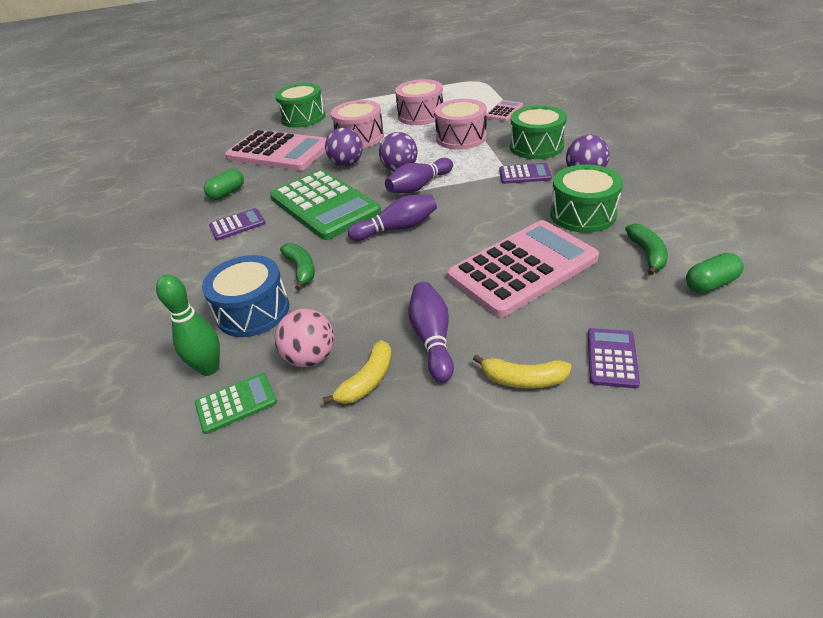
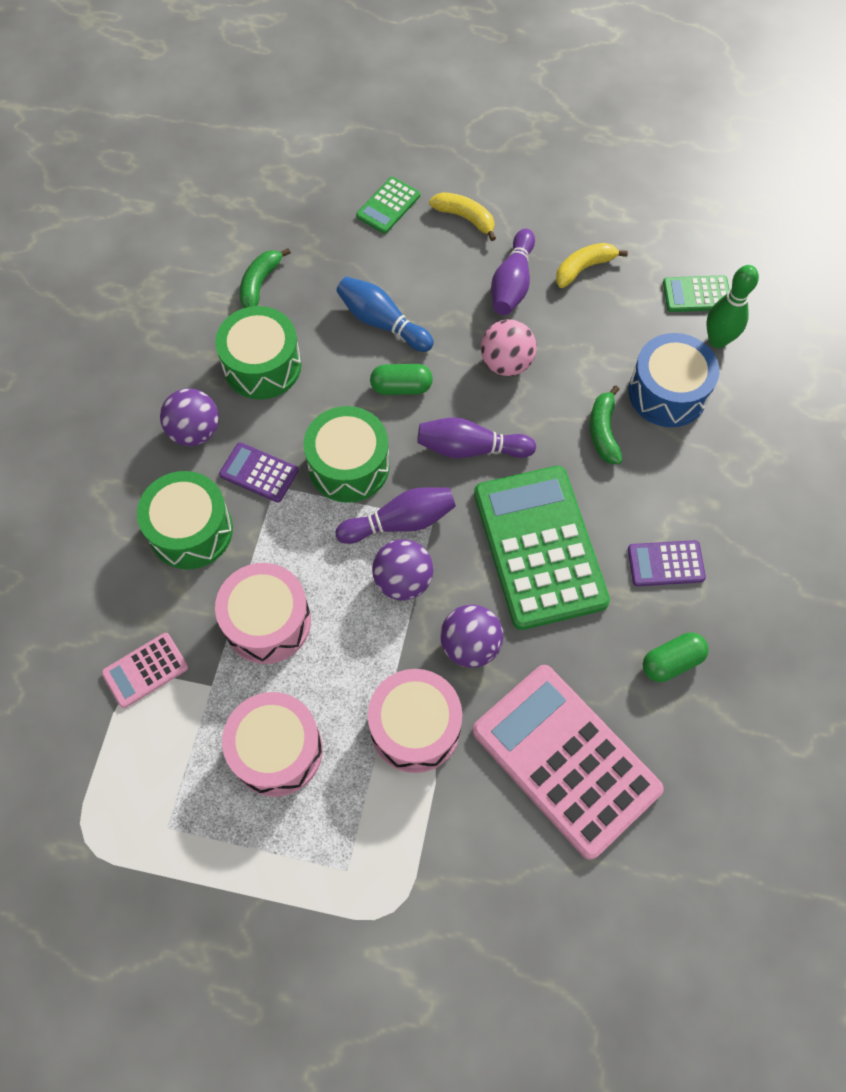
camera: 160 degrees left, 25 degrees up
green drum [275,83,326,128] -> green drum moved to [304,406,390,503]
pink ball [275,309,334,367] -> pink ball moved to [481,319,537,376]
pink calculator [447,220,599,317] -> blue bowling pin [336,277,434,352]
purple calculator [588,328,640,388] -> green calculator [356,177,420,234]
green capsule [686,253,744,293] -> green capsule moved to [370,364,433,395]

